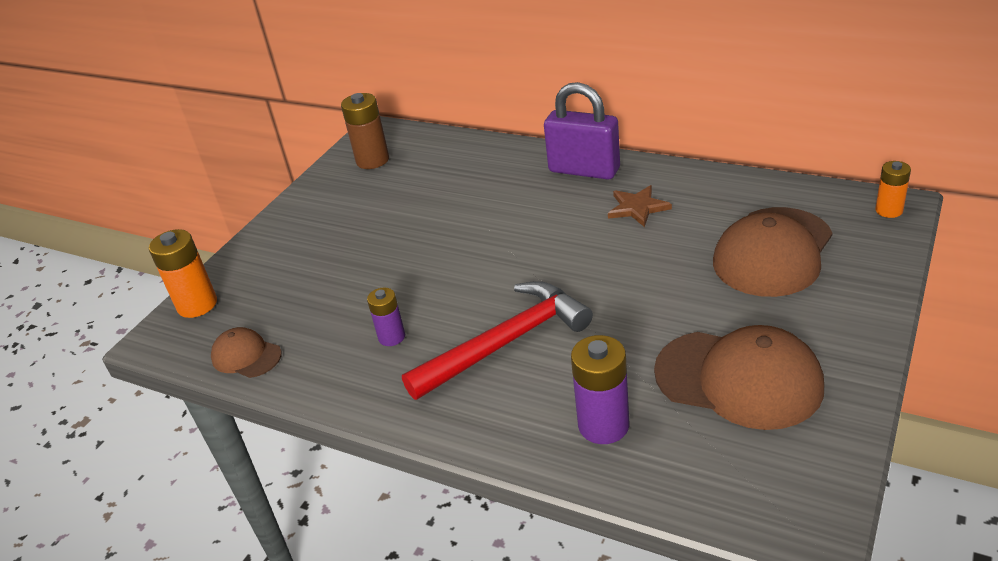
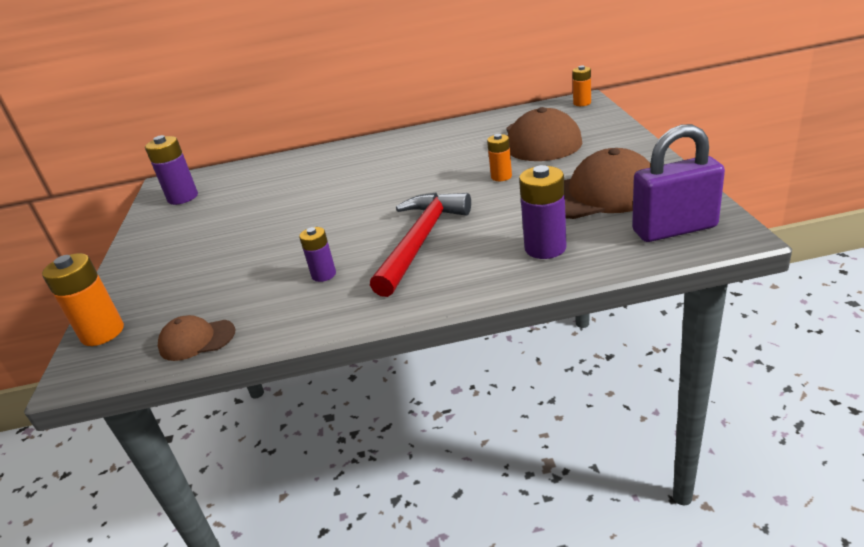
camera: 35 degrees left, 5 degrees down
brown battery [341,93,389,169] -> purple battery [145,135,198,205]
purple padlock [544,82,620,180] -> purple padlock moved to [632,124,725,242]
brown star [608,185,672,227] -> none
none -> orange battery [487,134,512,181]

